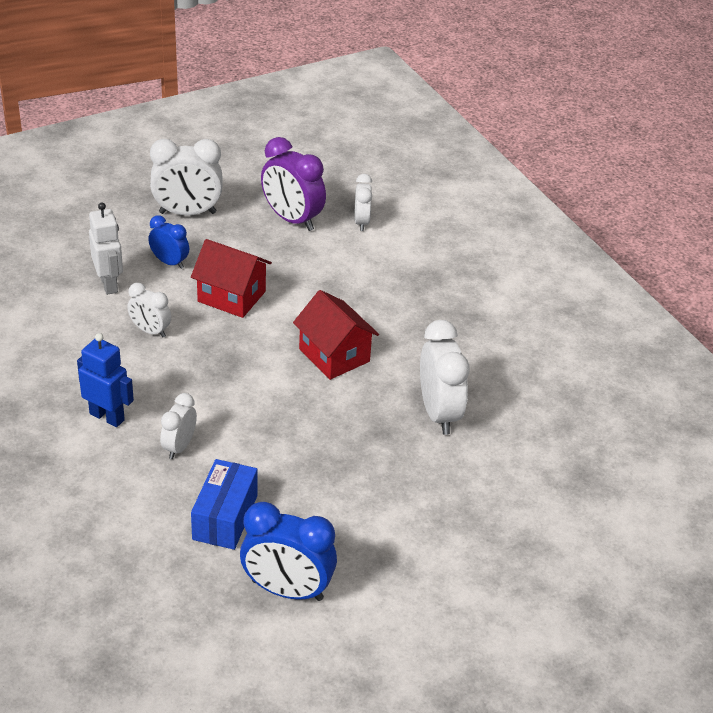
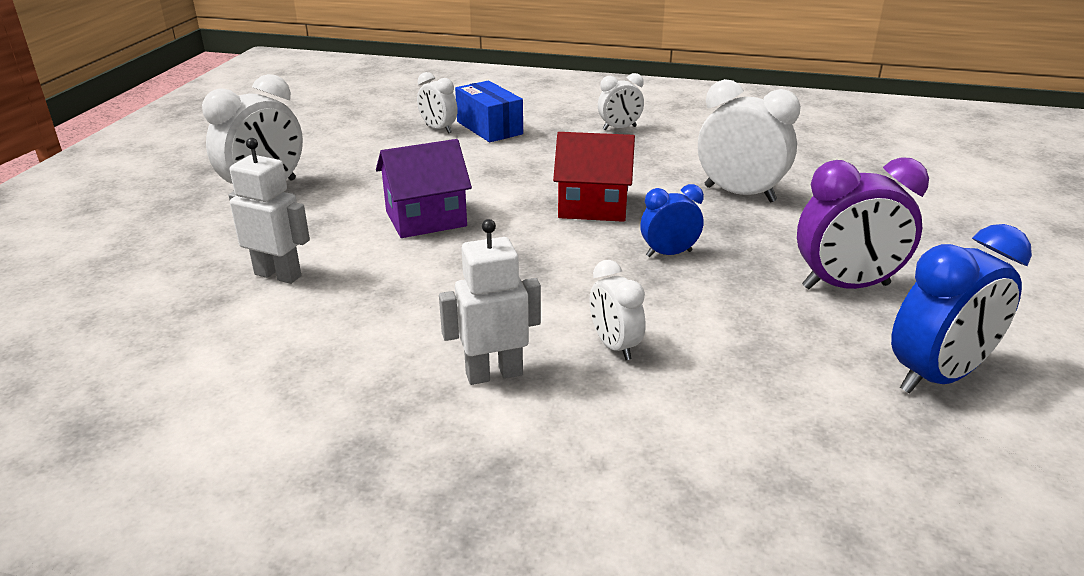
camera: 45 degrees left, 10 degrees down
blue robot [77,333,134,427] -> white robot [439,219,541,385]
white clock [127,283,171,338] -> white clock moved to [598,73,644,130]
blue clock [148,215,189,269] -> blue clock moved to [640,184,704,257]
red house [191,239,272,318] -> purple house [376,139,472,238]
blue box [191,459,258,550] -> blue box moved to [455,81,523,142]
purple clock [261,137,326,231] -> purple clock moved to [797,157,929,289]

